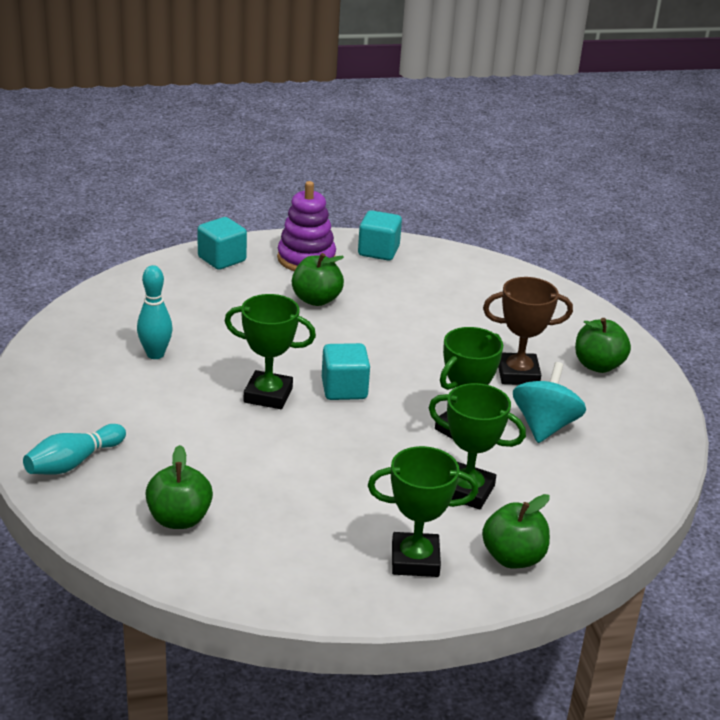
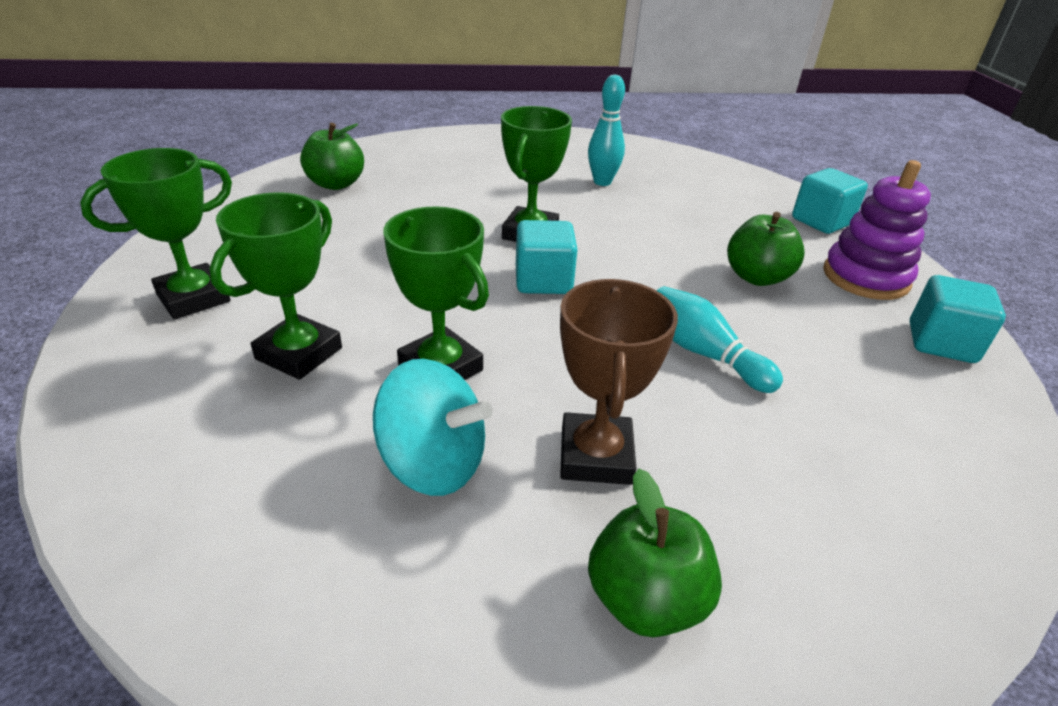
camera: 95 degrees right, 5 degrees up
turquoise bowling pin [23,424,126,475] -> turquoise bowling pin moved to [657,286,783,393]
green trophy [368,446,478,577] -> green trophy turned 45 degrees clockwise [80,148,232,319]
green apple [482,494,550,569] -> none

